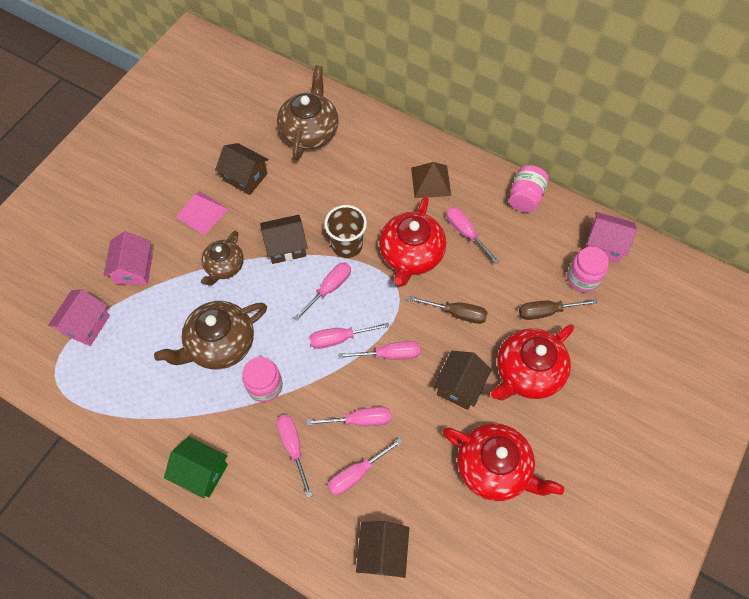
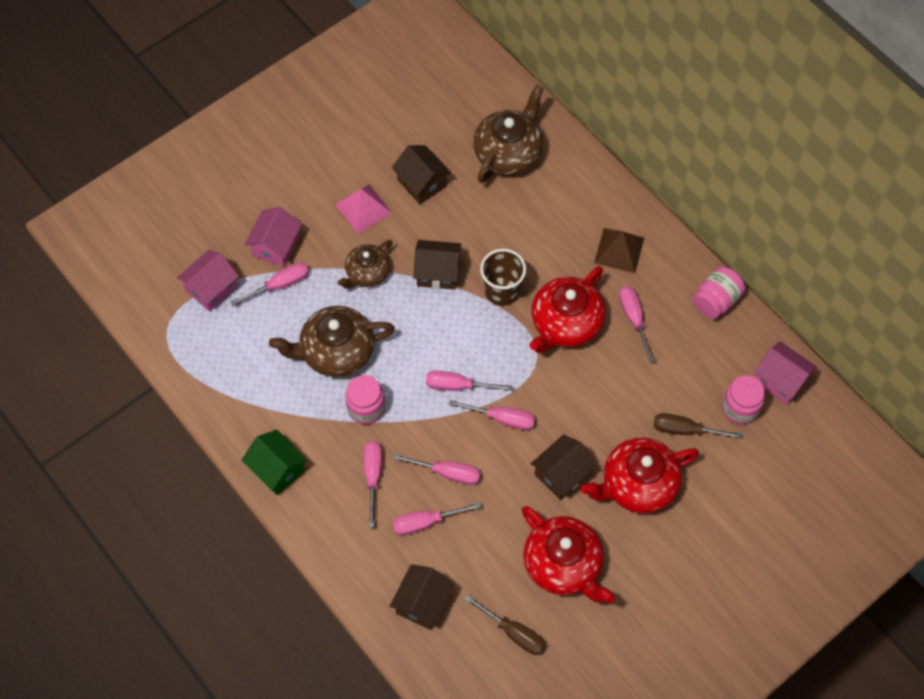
camera: 20 degrees right, 0 degrees up
pink screwdriver [294,262,351,321] -> pink screwdriver moved to [231,262,309,306]
brown screwdriver [409,296,488,324] -> brown screwdriver moved to [464,595,546,655]

